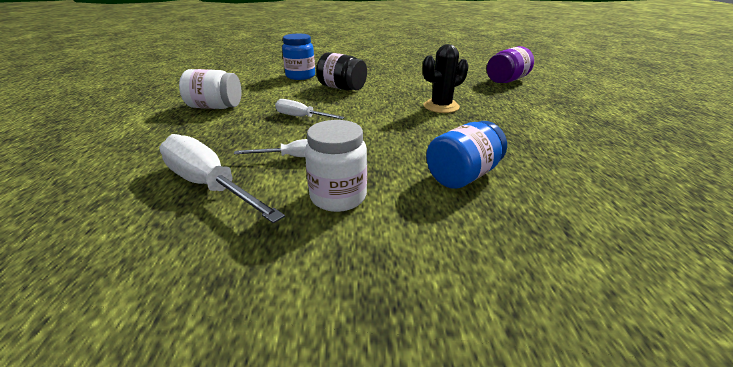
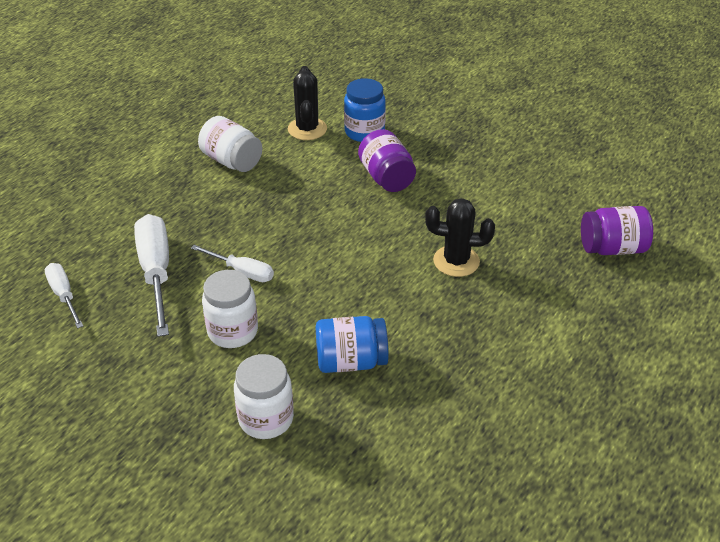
camera: 35 degrees right, 10 degrees up
white screwdriver [275,99,345,119] -> white screwdriver moved to [45,263,83,329]
black jar [316,52,367,91] -> purple jar [358,129,416,192]
none -> white jar [234,354,294,439]
none -> black cactus [288,66,327,140]

